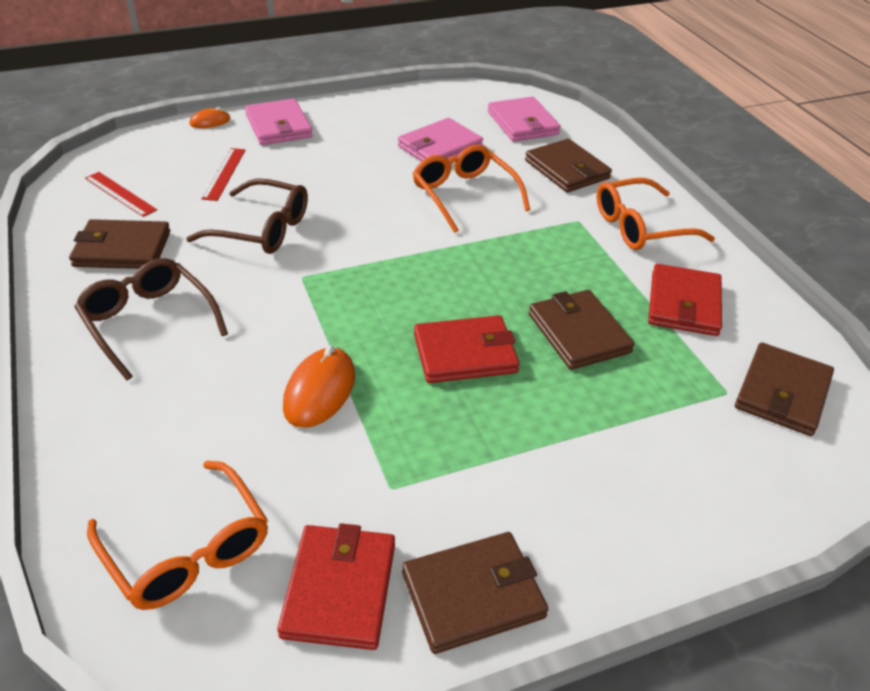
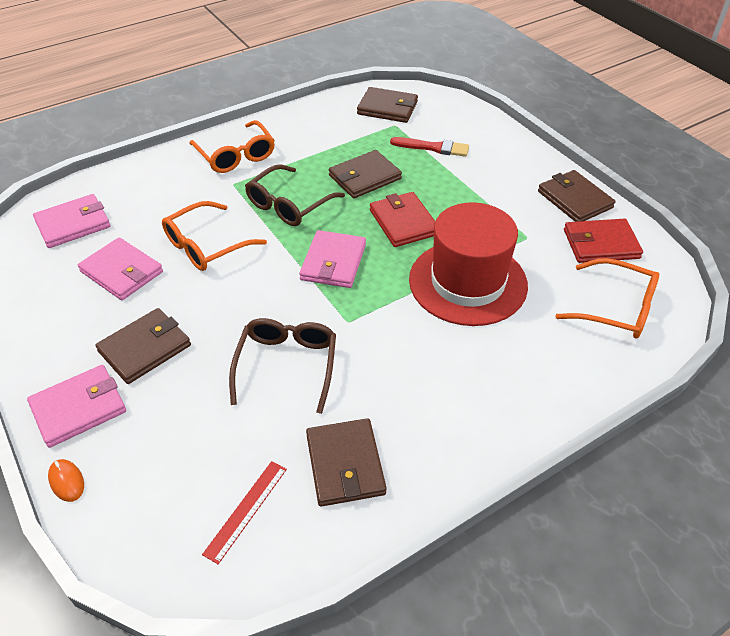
camera: 100 degrees left, 5 degrees up
brown glasses [74,258,228,380] -> brown glasses moved to [245,165,345,226]
orange glasses [87,461,268,610] -> orange glasses turned 75 degrees clockwise [555,258,659,339]
red ruler [201,148,246,201] -> none
orange mouse [283,345,355,428] -> red hat [409,202,528,326]
brown wallet [525,139,612,193] -> brown wallet moved to [95,308,191,384]
red wallet [648,264,722,336] -> none
none -> pink wallet [299,230,366,288]
none -> red brush [390,137,469,157]

